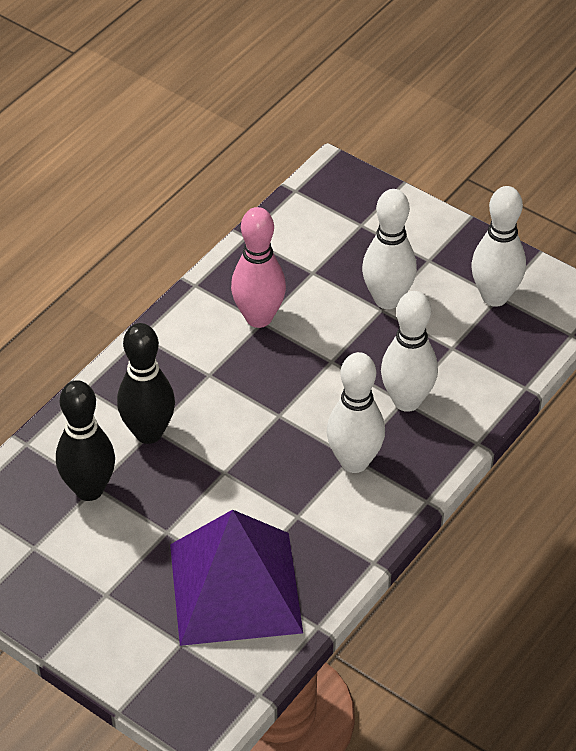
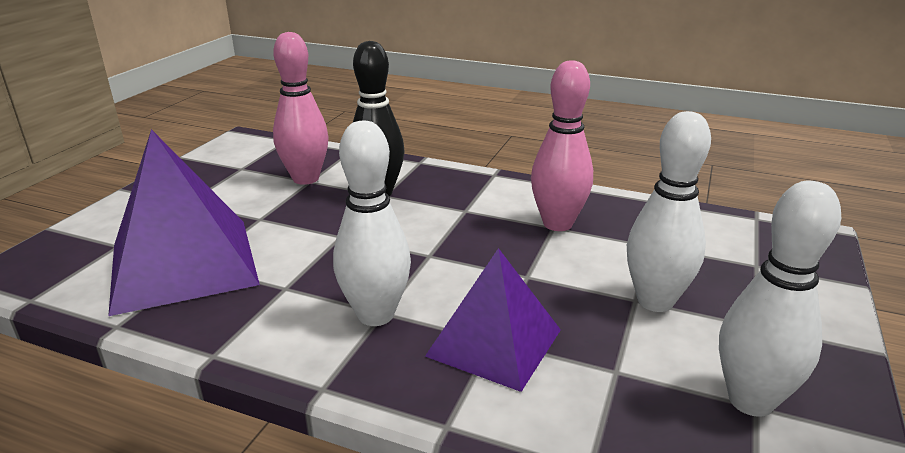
camera: 75 degrees right, 20 degrees down
black bowling pin [56,380,115,501] -> pink bowling pin [273,32,329,185]
white bowling pin [381,291,438,412] -> purple pyramid [425,248,561,392]

